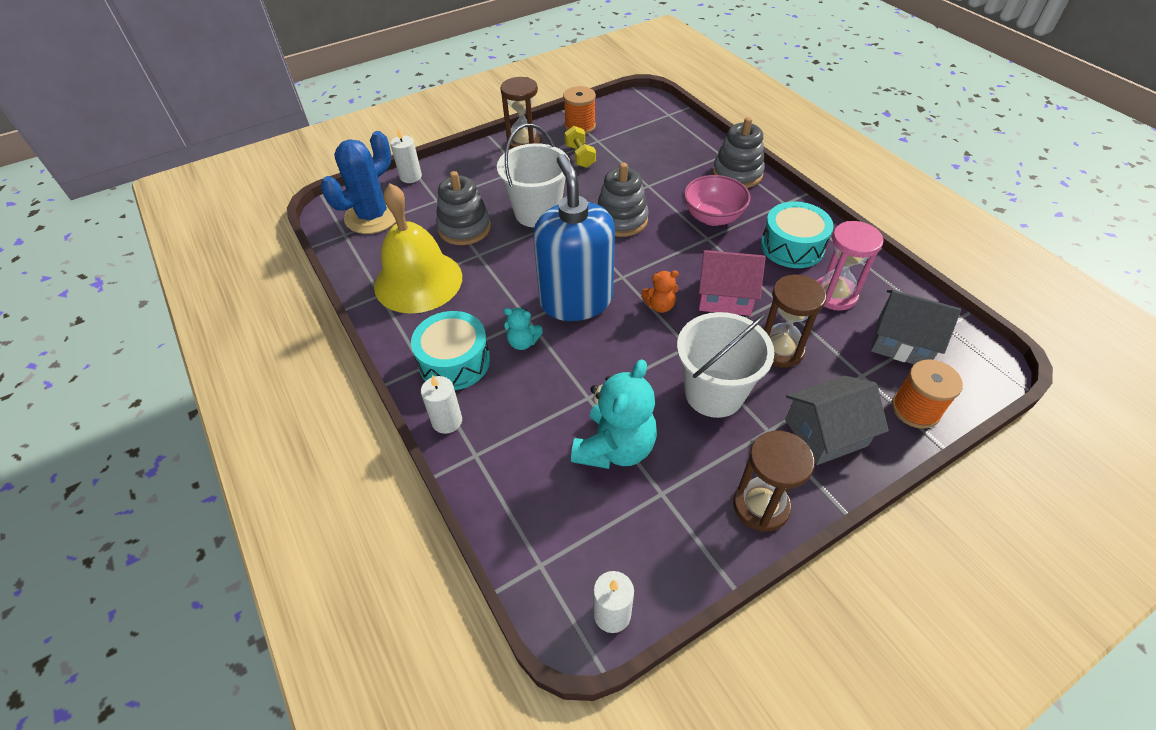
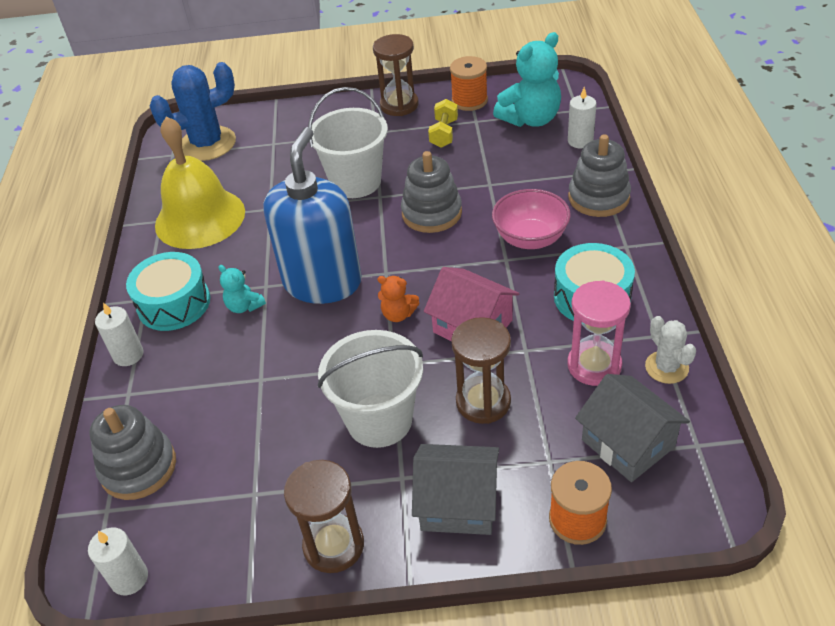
camera: 30 degrees right, 5 degrees down
white candle [390,128,422,183] -> white candle moved to [568,87,597,149]
grey stacking toy [436,171,491,245] -> grey stacking toy moved to [89,405,176,500]
turquoise teddy bear [571,359,657,469] -> turquoise teddy bear moved to [493,32,561,127]
none -> white cactus [645,316,696,384]

